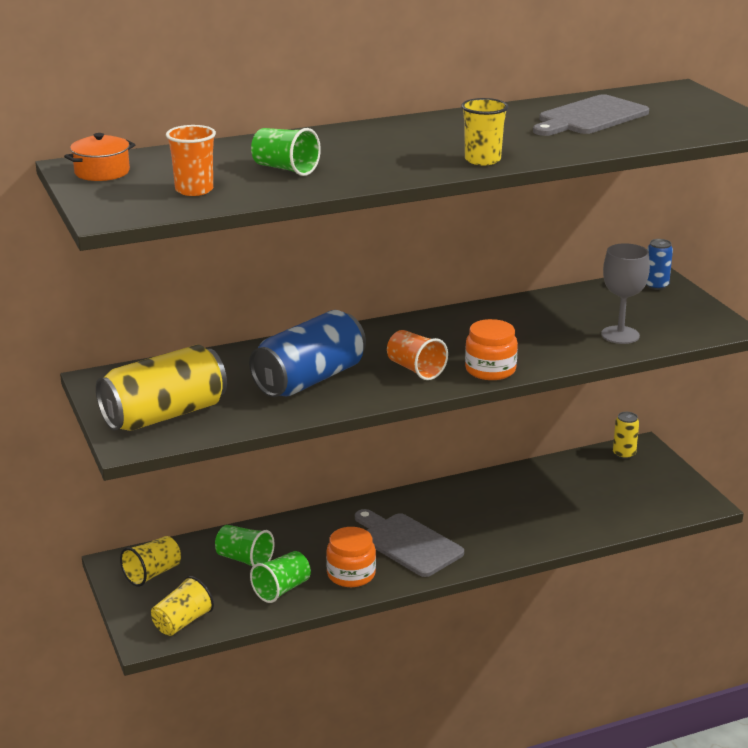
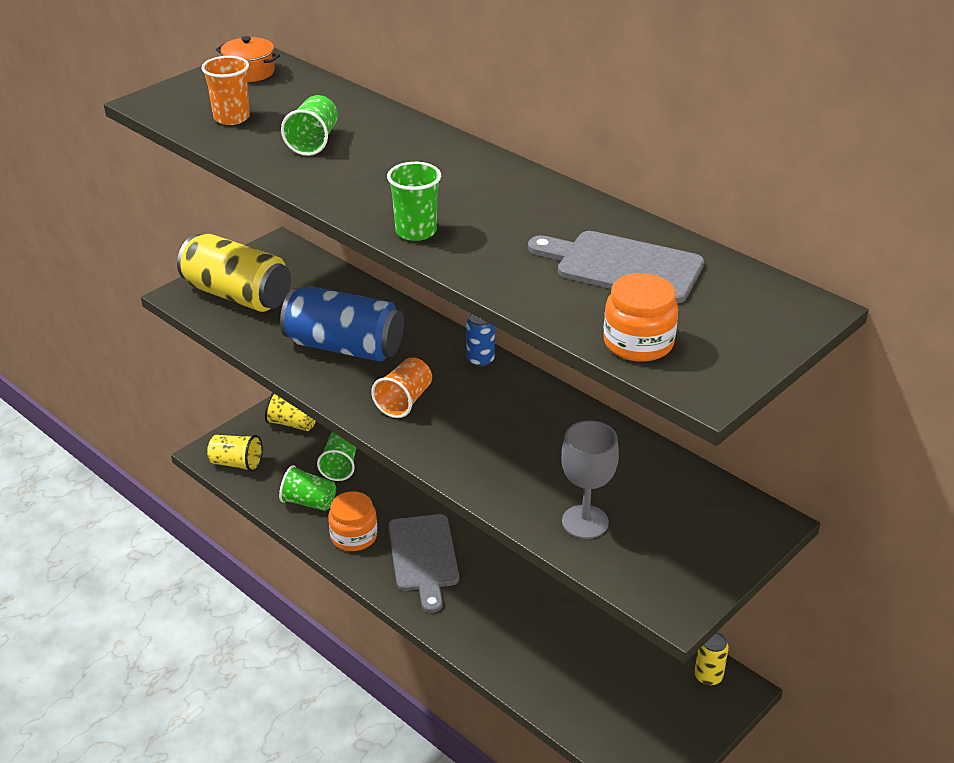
camera: 65 degrees right, 10 degrees up
grey cutting board [355,509,464,577] -> grey cutting board turned 150 degrees clockwise [388,514,459,613]
yellow cup [461,98,509,165] -> green cup [387,162,441,241]
orange jar [465,319,518,380] -> orange jar moved to [603,273,678,362]
blue can [646,239,673,290] -> blue can moved to [466,313,495,367]

